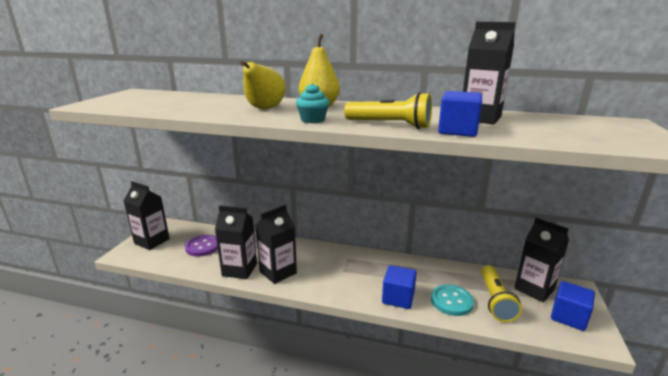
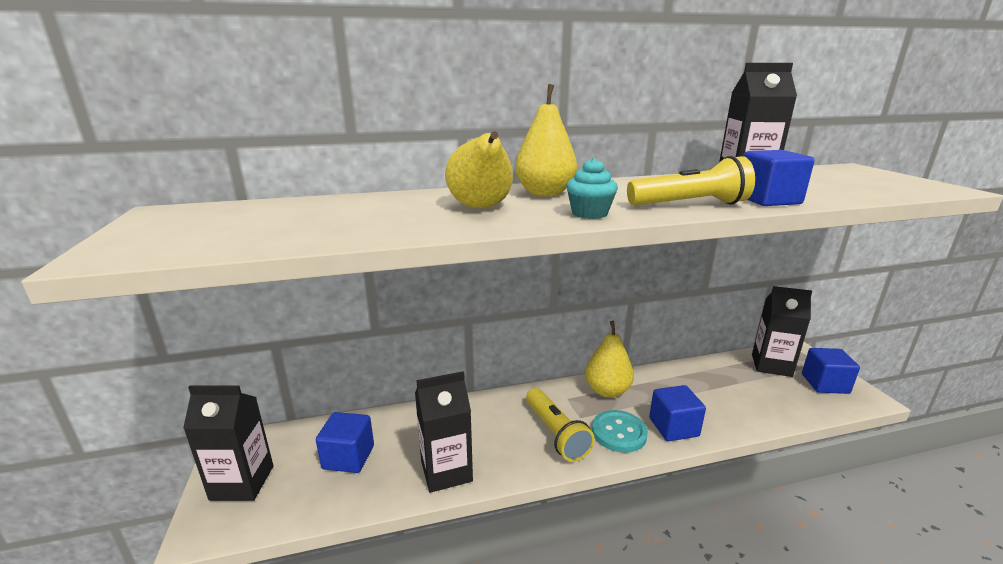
camera: 30 degrees left, 0 degrees up
purple button [185,235,218,257] -> blue cube [316,412,374,473]
black carton [255,205,297,284] -> none
turquoise button [431,284,474,316] -> turquoise button moved to [592,410,648,453]
yellow flashlight [481,265,522,322] -> yellow flashlight moved to [526,388,595,462]
none -> yellow pear [585,321,634,398]

